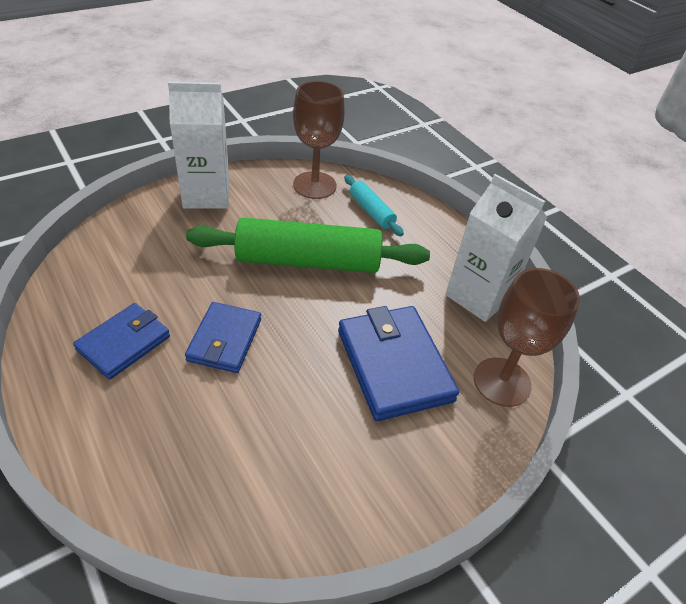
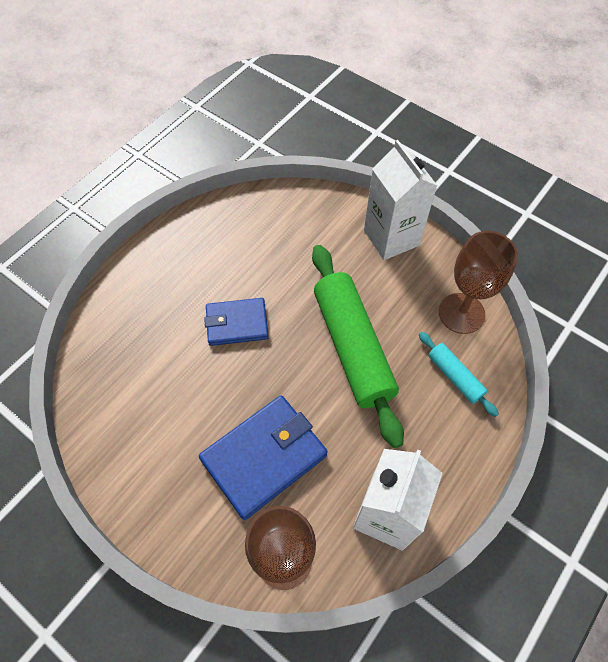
camera: 75 degrees right, 15 degrees up
blue wallet [73,303,170,380] -> none
turquoise rolling pin [344,175,404,236] -> turquoise rolling pin turned 75 degrees counterclockwise [419,332,499,417]

